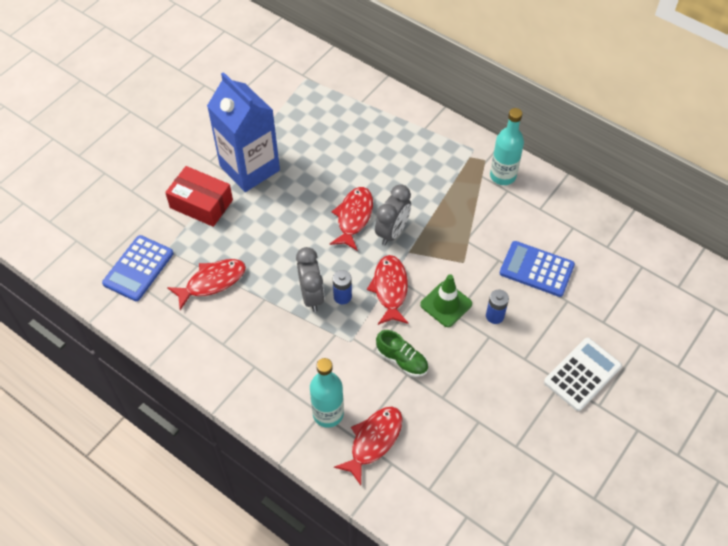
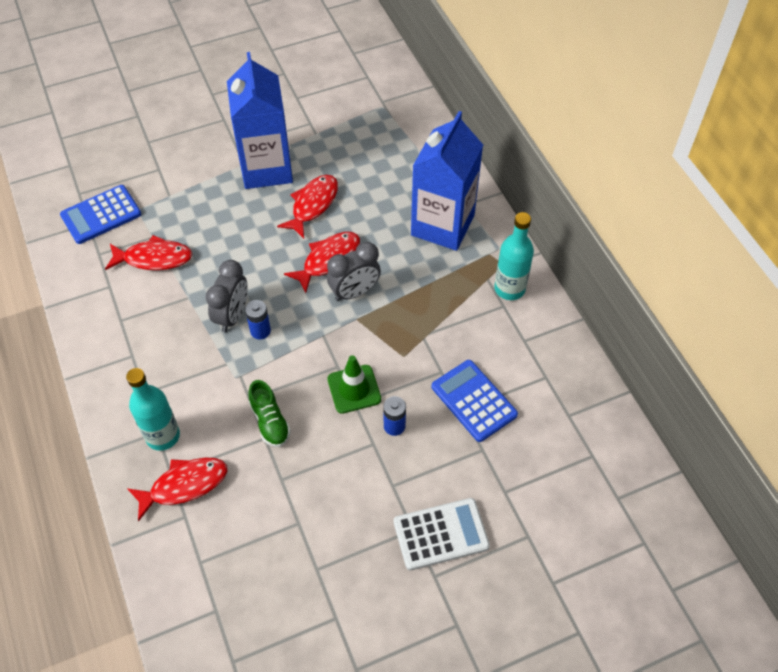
camera: 30 degrees right, 0 degrees up
red box [165,166,233,227] -> none
red fish [367,255,408,325] -> red fish moved to [277,175,338,238]
none -> blue carton [411,111,483,251]

